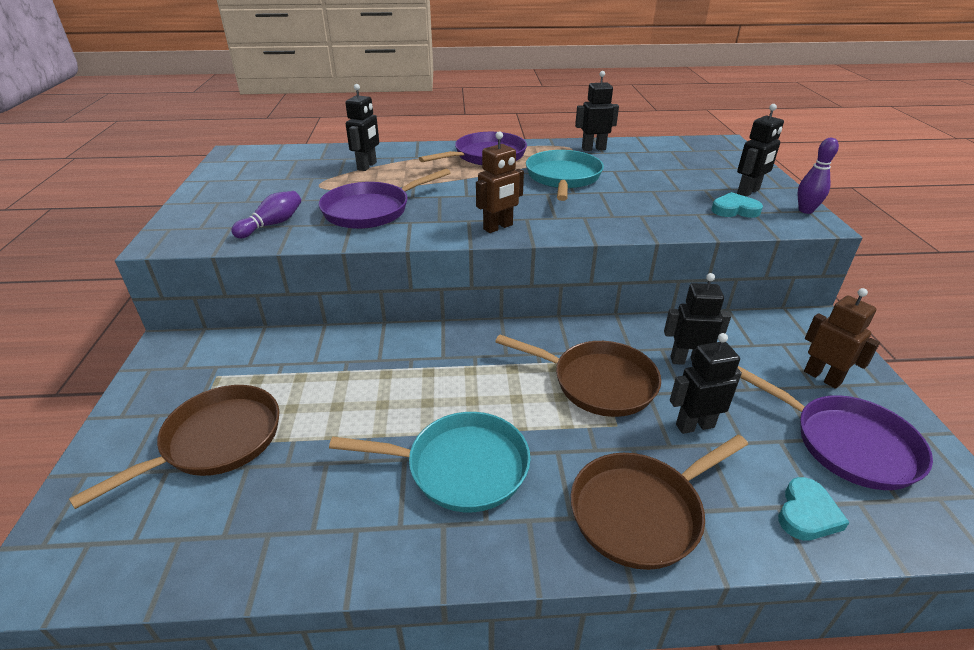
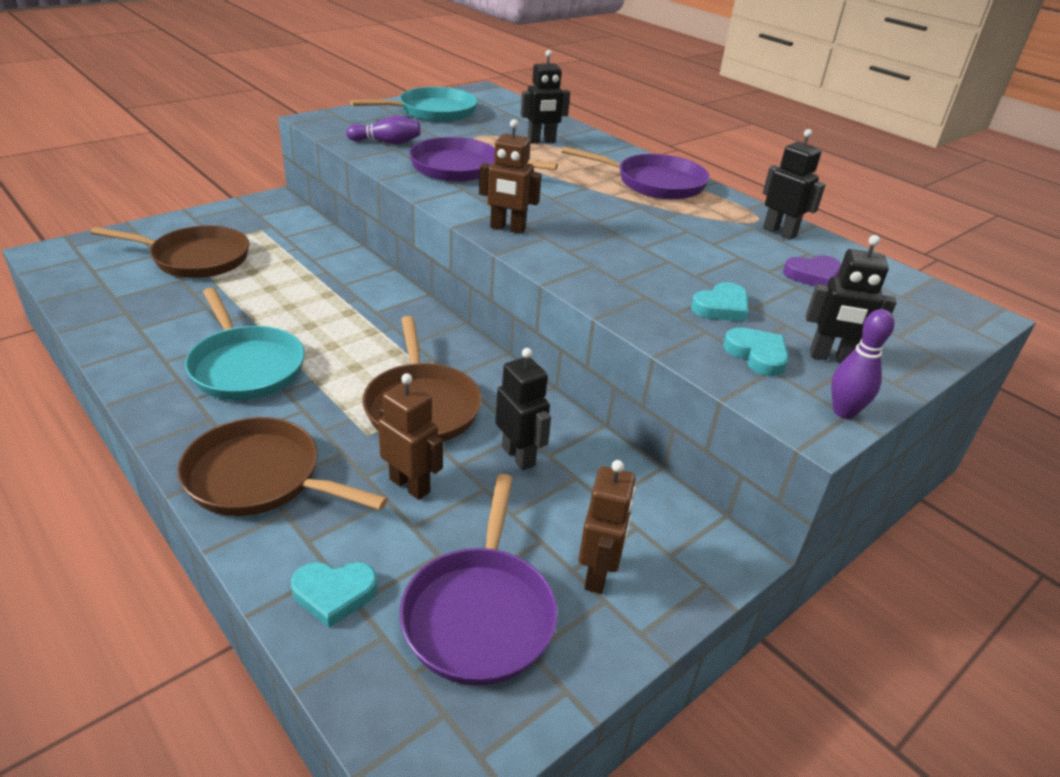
camera: 50 degrees right, 0 degrees up
turquoise pan [526,150,604,201] -> turquoise pan moved to [350,87,478,122]
black robot [670,333,742,434] -> brown robot [378,373,443,500]
none -> turquoise heart [691,282,749,322]
none -> purple heart [783,255,841,286]

